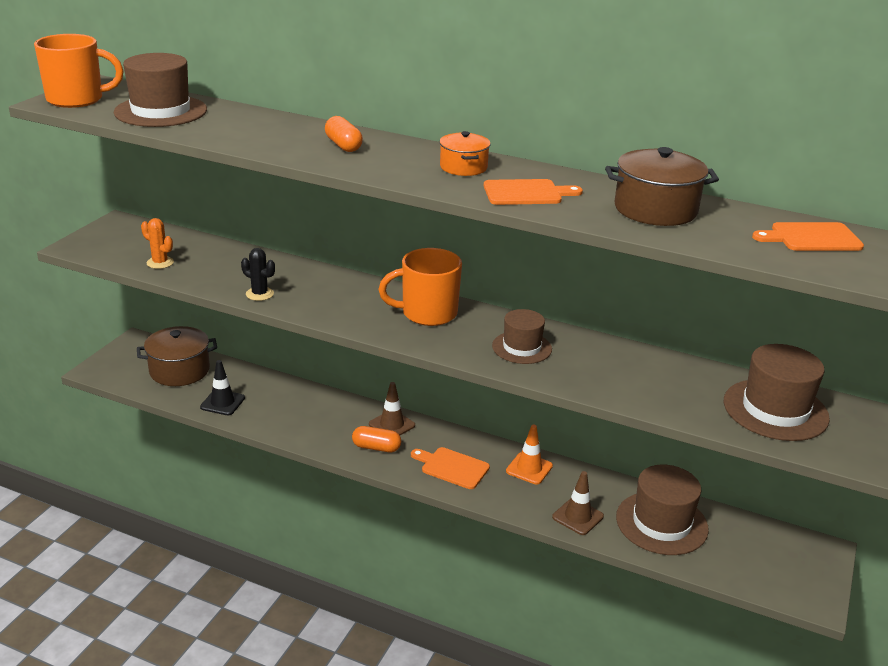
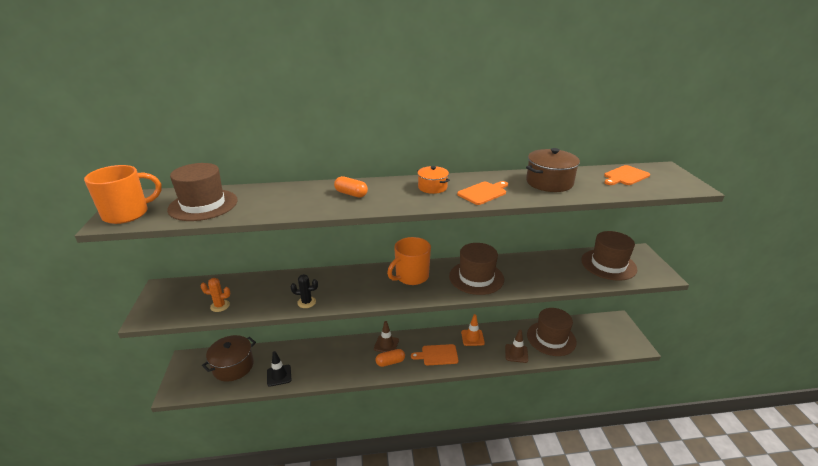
camera: 30 degrees left, 0 degrees up
brown hat [492,309,552,364] -> brown hat [449,243,504,295], size x1.58

